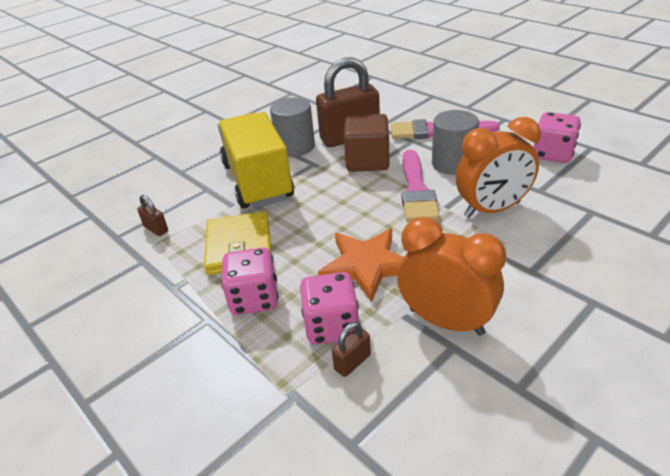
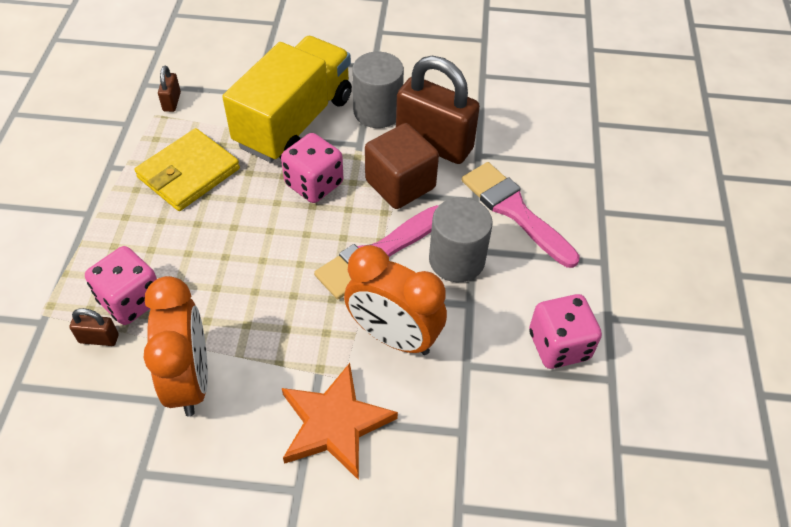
camera: 45 degrees right, 15 degrees up
pink dice [221,247,279,315] -> pink dice moved to [281,133,343,203]
orange star [318,228,404,303] -> orange star moved to [282,363,398,480]

